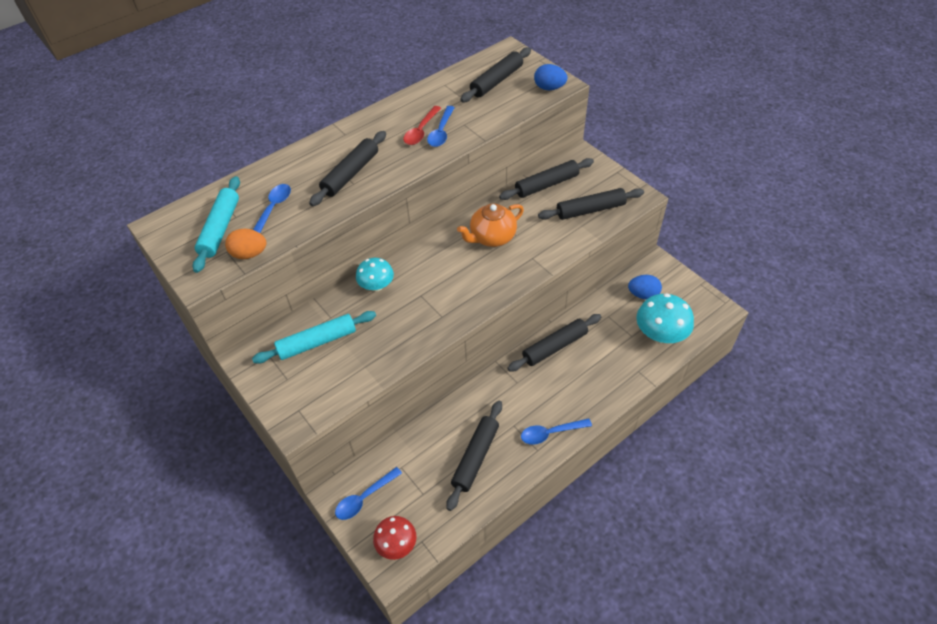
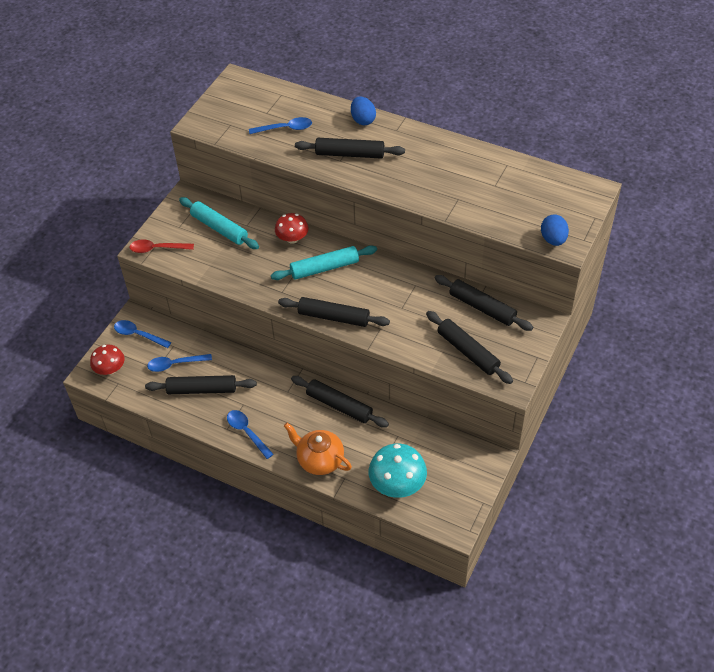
camera: 65 degrees right, 0 degrees up
turquoise rolling pin [192,176,240,273] -> turquoise rolling pin moved to [271,245,377,280]
orange egg [225,229,267,259] -> none
turquoise mushroom [356,258,394,291] -> red mushroom [275,213,309,244]
red spoon [403,106,441,145] -> red spoon moved to [129,239,194,253]
blue spoon [427,106,455,147] -> blue spoon moved to [147,354,212,372]
orange teapot [457,203,524,247] -> orange teapot moved to [284,423,352,475]
black rolling pin [460,47,531,102] -> black rolling pin moved to [278,297,390,327]
blue egg [628,275,662,299] -> blue egg moved to [351,97,376,125]

